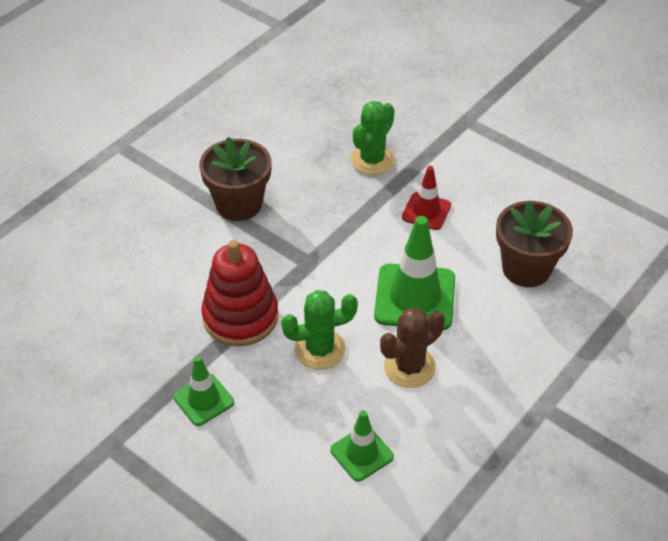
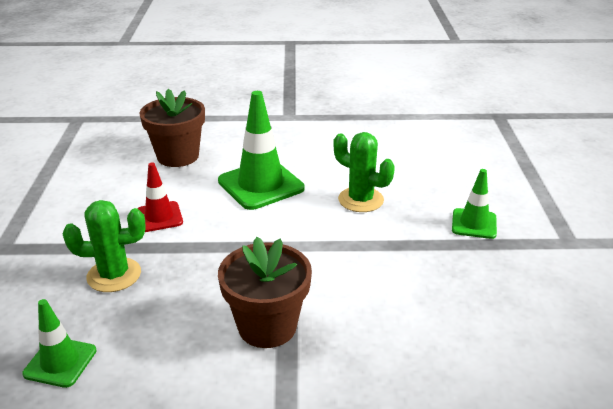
camera: 130 degrees left, 15 degrees down
red stacking toy [201,240,278,346] -> none
green traffic cone [330,410,394,482] -> green traffic cone moved to [22,299,96,388]
brown cactus [380,308,445,388] -> none

